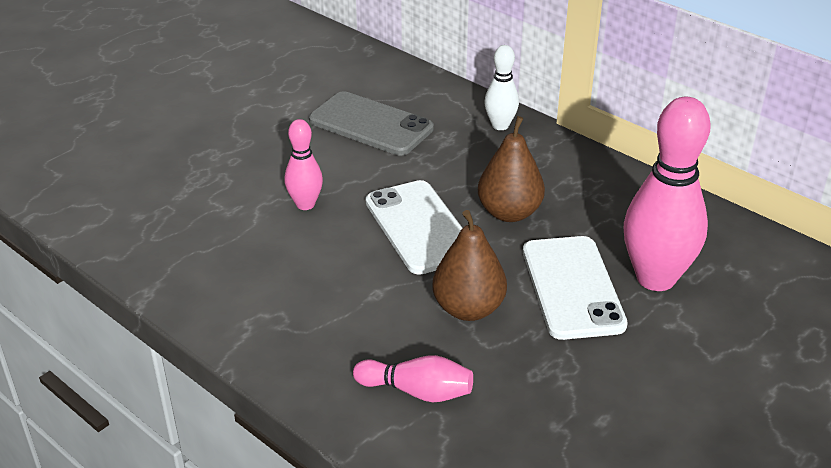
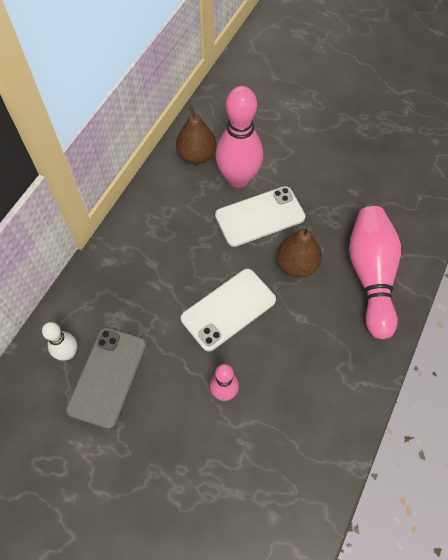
camera: 105 degrees left, 25 degrees up
pink bowling pin [353,355,473,402] -> pink bowling pin [349,206,401,339], size x1.93
brown pear [478,116,545,222] -> brown pear moved to [176,105,217,164]
white bowling pin [484,45,519,130] -> white bowling pin moved to [42,322,77,361]

